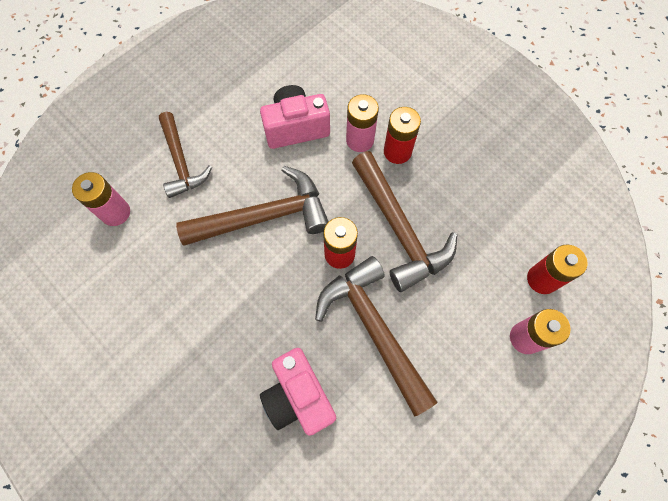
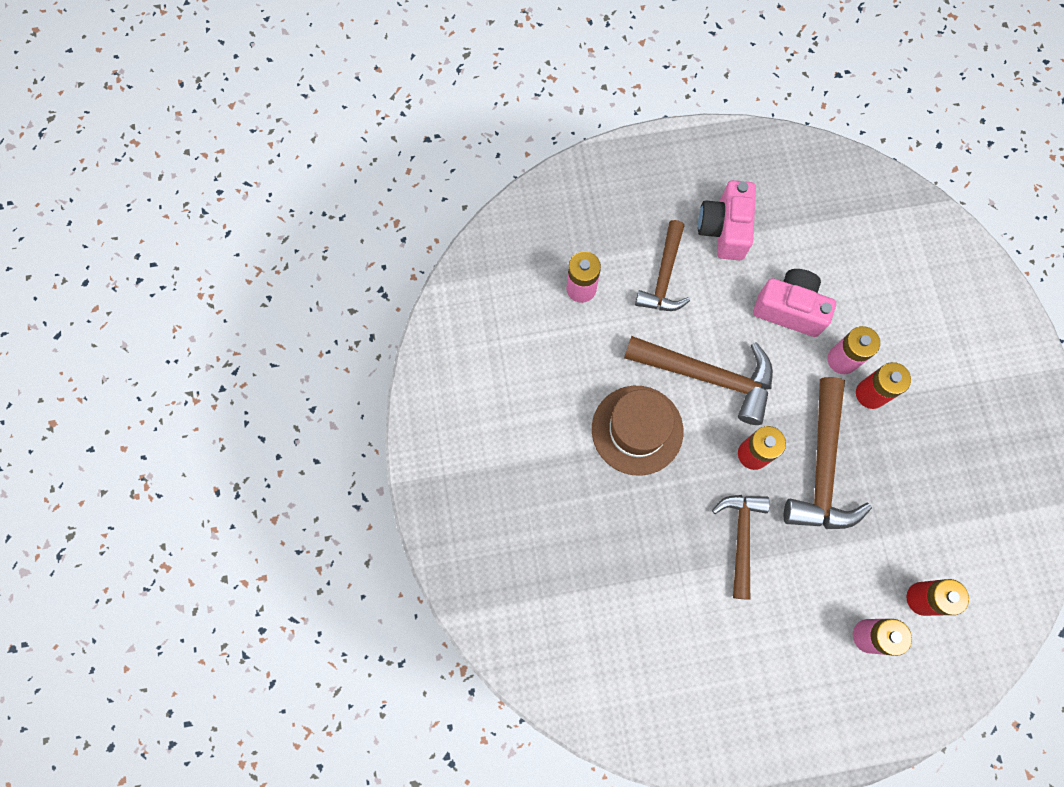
camera: 35 degrees right, 5 degrees up
pink camera [260,348,336,436] -> pink camera moved to [698,180,756,260]
brown hammer [315,256,438,417] -> brown hammer [712,495,770,600], size x0.66
none -> brown hat [592,386,683,476]

